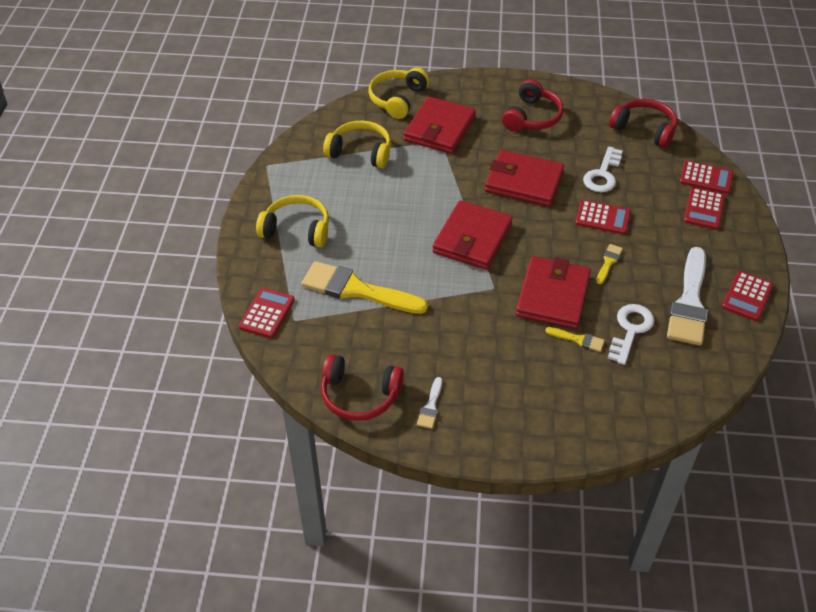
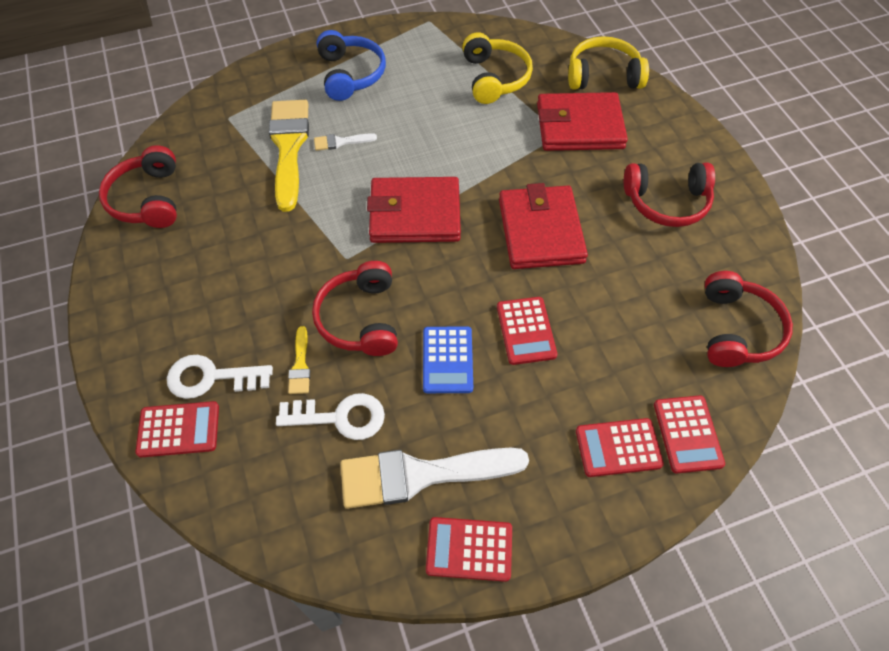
camera: 65 degrees right, 10 degrees up
red calculator [239,288,295,338] -> red calculator moved to [135,401,219,457]
yellow headphones [256,195,329,247] -> blue headphones [317,30,386,101]
white brush [417,377,442,429] -> white brush moved to [314,133,377,151]
red wallet [516,256,591,329] -> red headphones [312,261,398,356]
white key [583,147,623,192] -> white key moved to [167,355,273,399]
yellow brush [596,244,623,284] -> blue calculator [423,326,473,393]

